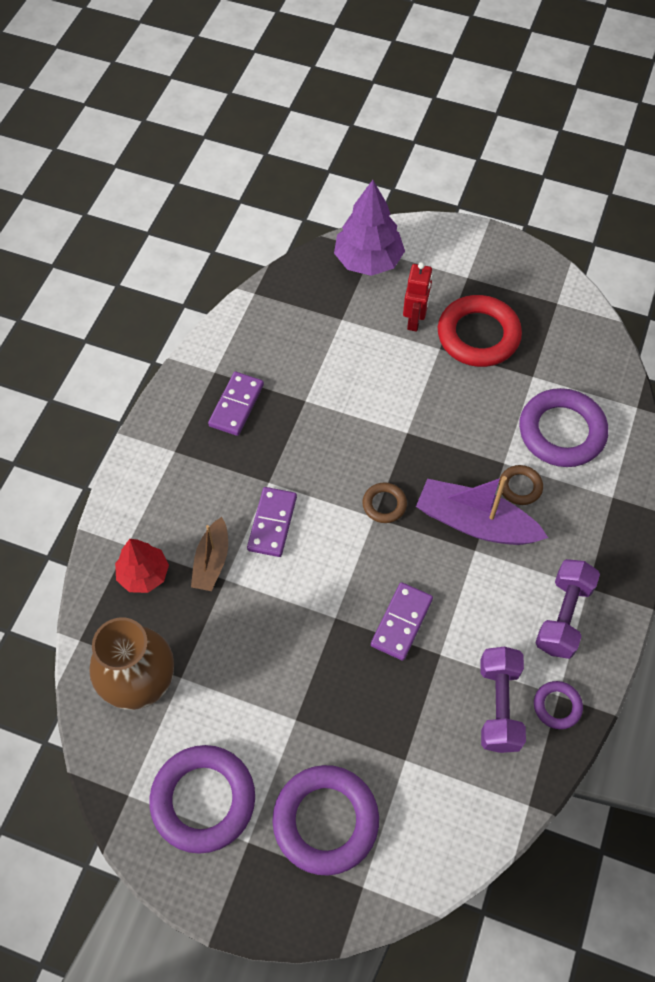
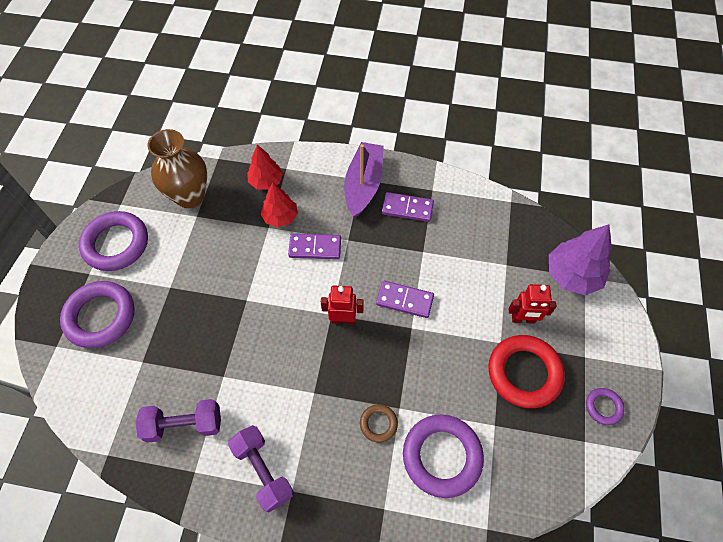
camera: 80 degrees right, 0 degrees up
brown boat [191,517,228,591] -> red tree [261,182,298,227]
brown ring [362,482,407,523] -> red robot [321,286,364,325]
purple domino [371,582,433,661] -> purple domino moved to [376,281,434,318]
purple boat [416,476,548,545] -> purple boat moved to [345,142,384,218]
purple ring [534,681,583,729] -> purple ring moved to [586,388,625,425]
purple dumbbell [535,559,600,659] -> purple dumbbell turned 45 degrees clockwise [228,425,294,512]

